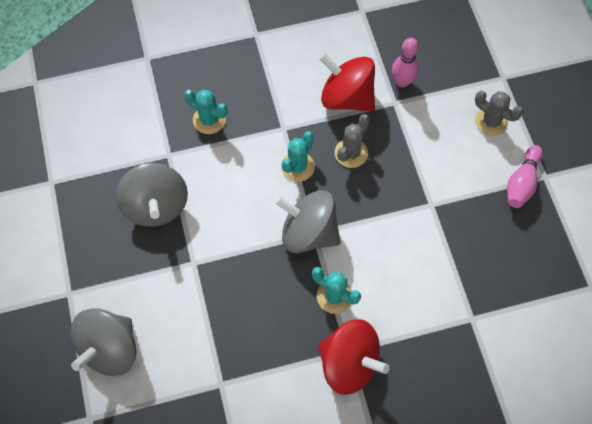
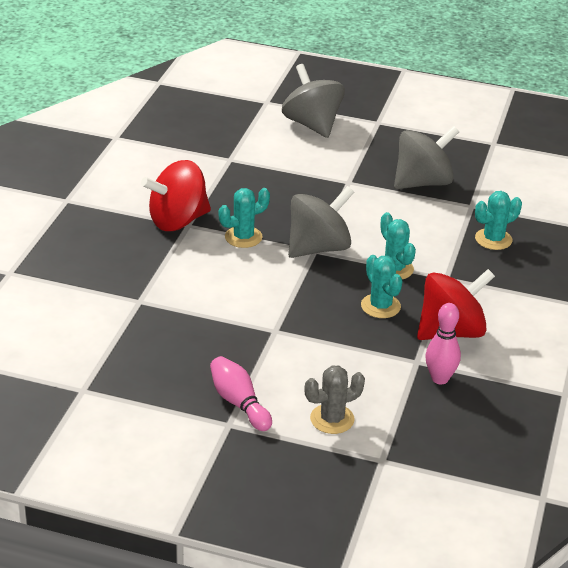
camera: 120 degrees right, 30 degrees down
grey spinning top [116,163,188,227] -> grey spinning top turned 135 degrees clockwise [394,126,459,189]
grey cactus [335,114,370,168] -> turquoise cactus [361,255,402,318]

